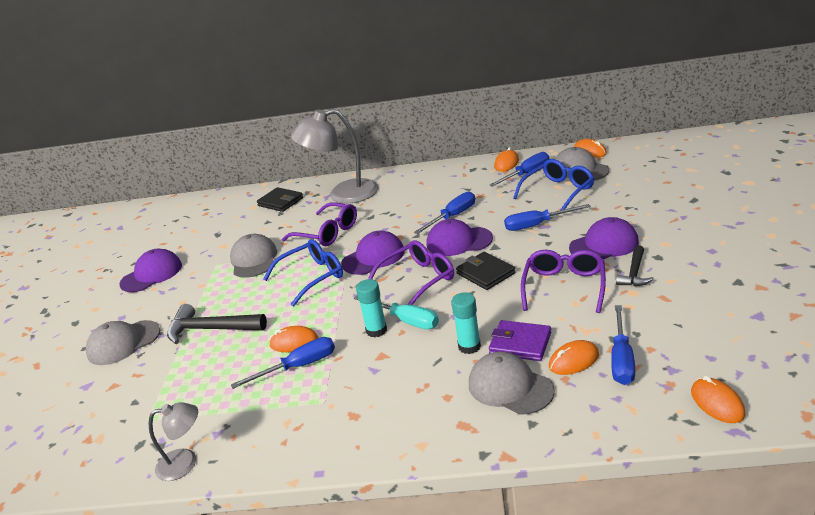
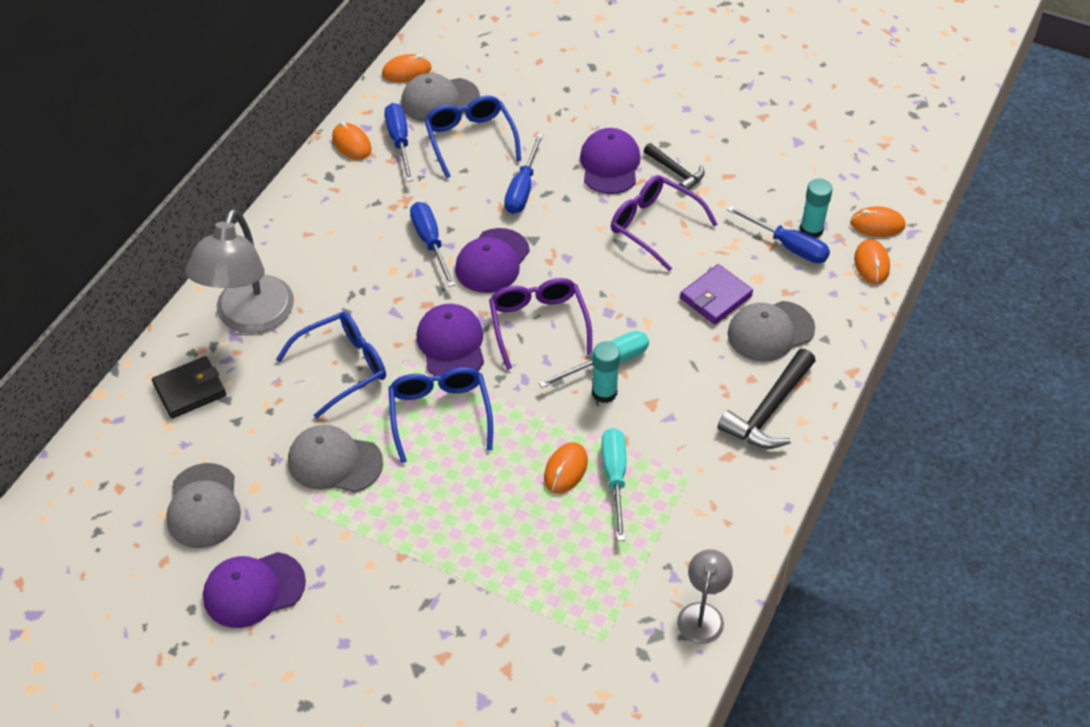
camera: 70 degrees left, 20 degrees up
grey cap [86,320,160,365] -> grey cap moved to [166,463,241,548]
purple cap [119,248,182,292] -> purple cap turned 90 degrees counterclockwise [203,552,306,628]
black hammer [167,304,267,344] -> black hammer moved to [718,349,816,449]
blue screwdriver [231,337,335,389] -> turquoise screwdriver [601,428,626,541]
purple glasses [282,202,357,246] -> blue glasses [276,312,386,419]
turquoise glue stick [451,292,481,354] -> turquoise glue stick moved to [800,179,833,238]
black wallet [456,252,515,290] -> none
orange mouse [549,340,599,375] -> orange mouse moved to [854,239,890,284]

